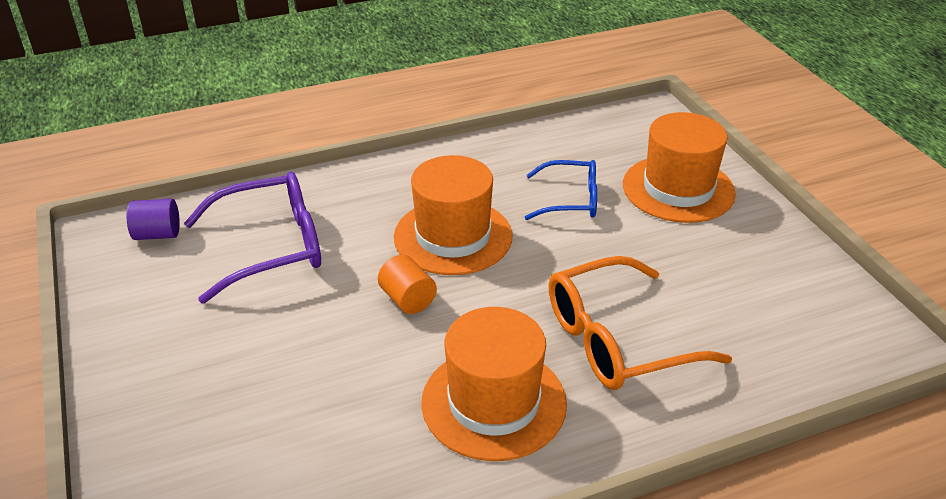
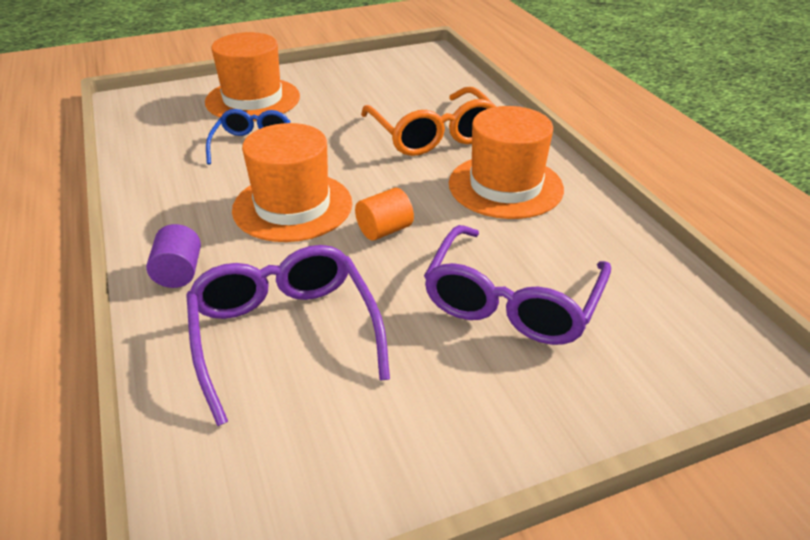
camera: 90 degrees left, 0 degrees up
purple cylinder [127,199,180,240] -> purple cylinder moved to [146,224,201,288]
none -> purple glasses [424,225,611,345]

